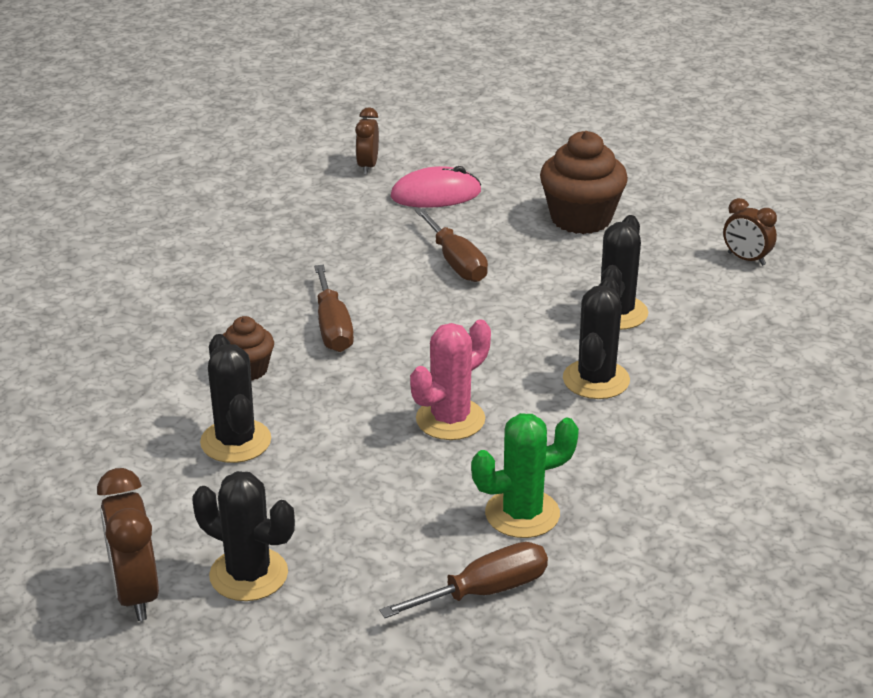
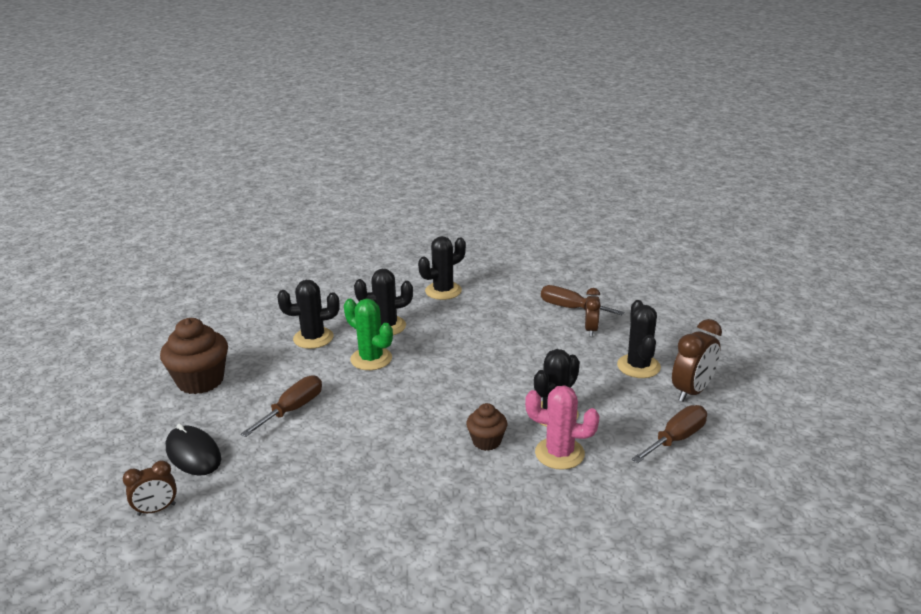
camera: 120 degrees left, 5 degrees down
brown screwdriver [314,265,354,352] -> brown screwdriver moved to [631,405,707,463]
pink mouse [391,166,481,208] -> black mouse [166,424,221,476]
pink cactus [410,319,491,440] -> pink cactus moved to [525,385,600,470]
green cactus [471,413,579,538] -> green cactus moved to [344,298,393,370]
brown clock [723,198,777,266] -> brown clock moved to [585,288,601,337]
none -> black cactus [418,236,466,300]

